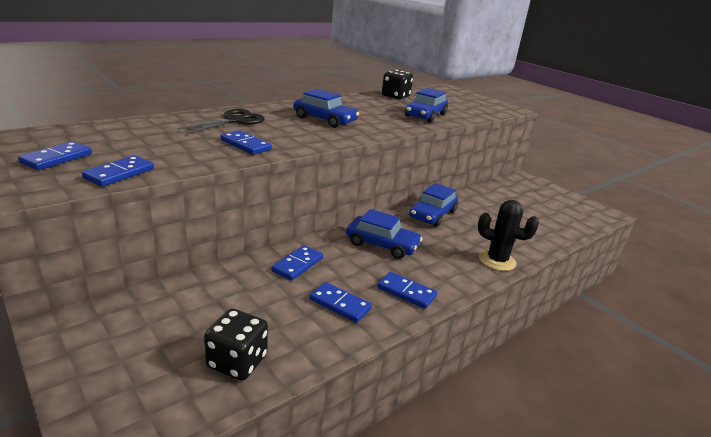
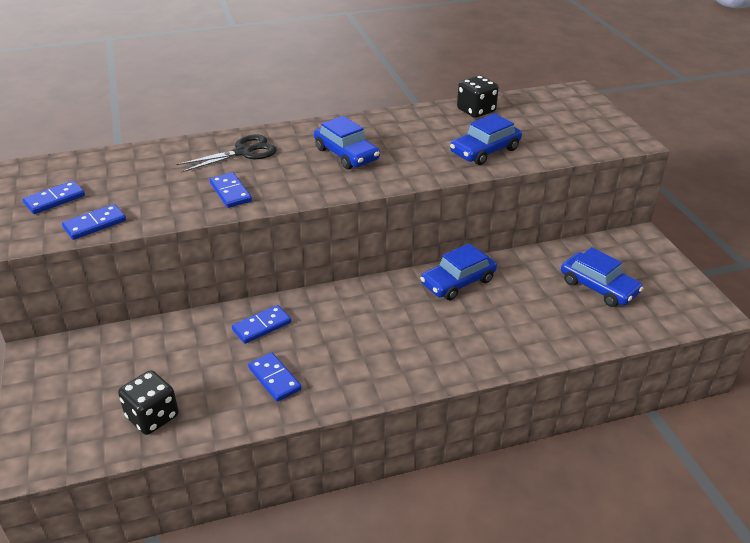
camera: 25 degrees right, 10 degrees up
blue car [346,209,423,259] -> blue car moved to [561,247,644,307]
blue domino [377,272,437,309] -> none
black cactus [478,200,539,271] -> none

